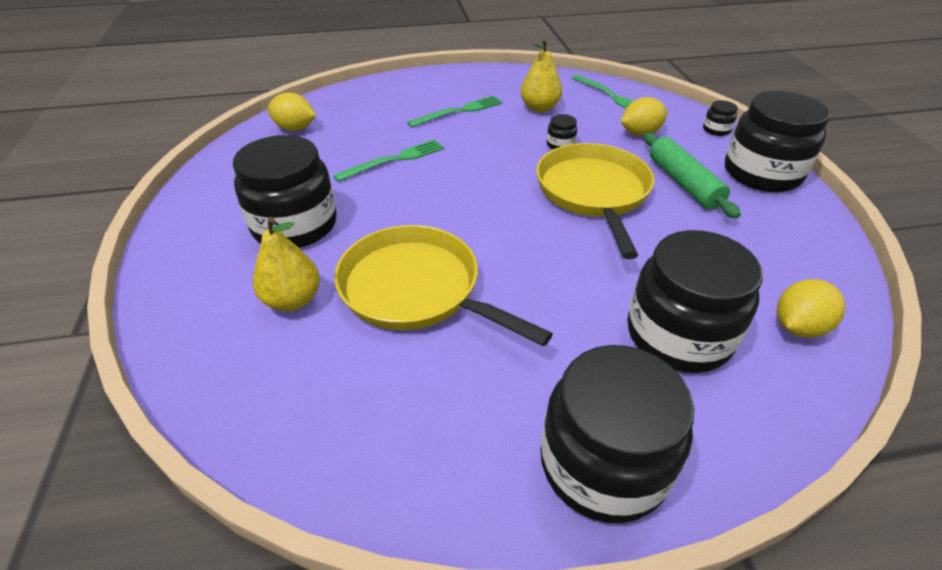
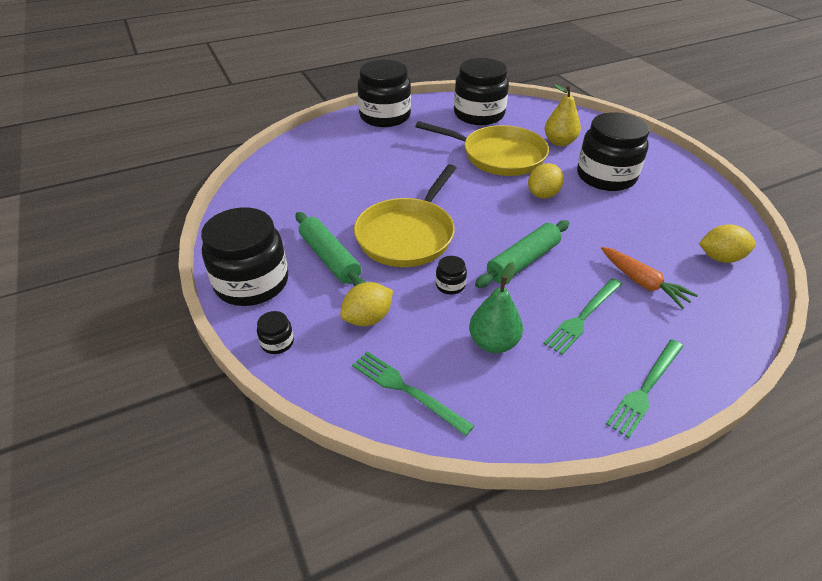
camera: 165 degrees right, 0 degrees up
green fork [333,140,444,182] -> green fork moved to [606,339,683,438]
yellow pear [521,39,562,112] -> green pear [469,262,523,353]
yellow pan [536,143,654,259] -> yellow pan turned 45 degrees clockwise [354,164,456,267]
black jar [627,230,763,373] -> black jar moved to [454,58,509,125]
yellow lemon [777,279,845,338] -> yellow lemon moved to [528,163,564,198]
none -> green rolling pin [475,220,569,288]
none -> orange carrot [601,247,698,309]

